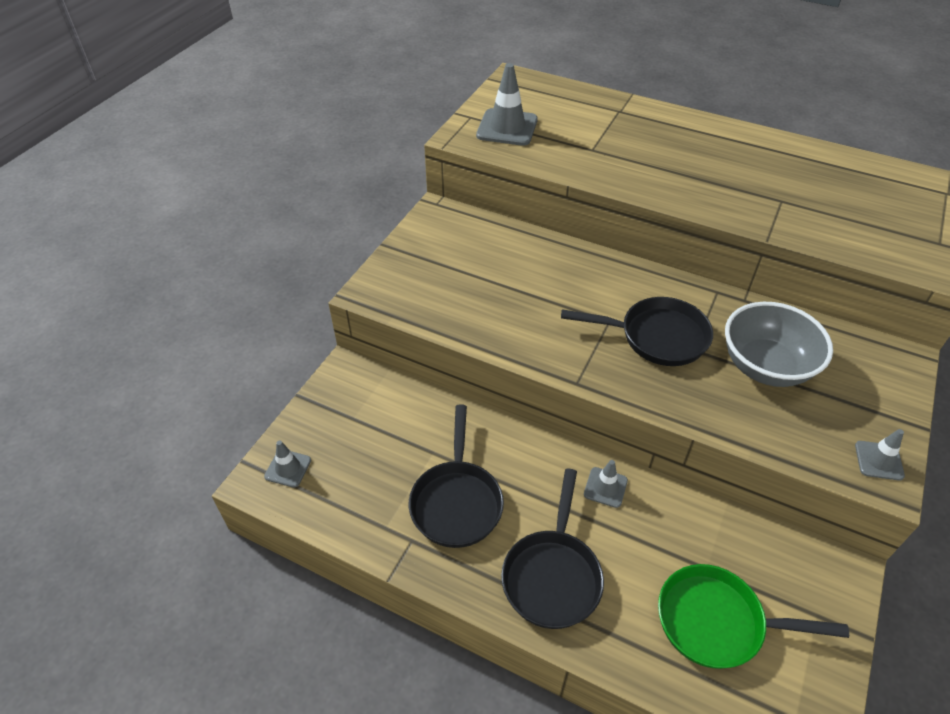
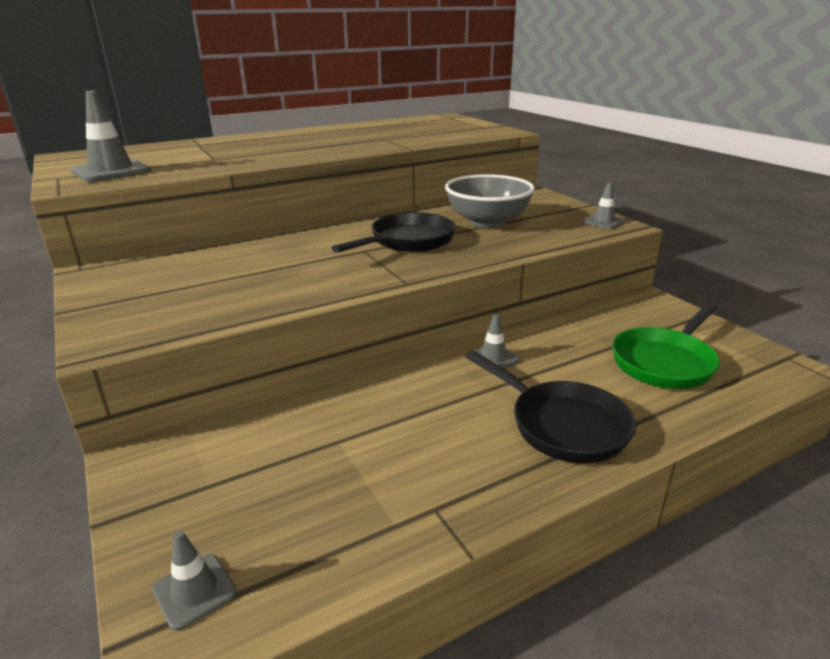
camera: 55 degrees left, 20 degrees down
black pan [409,404,504,548] -> none

